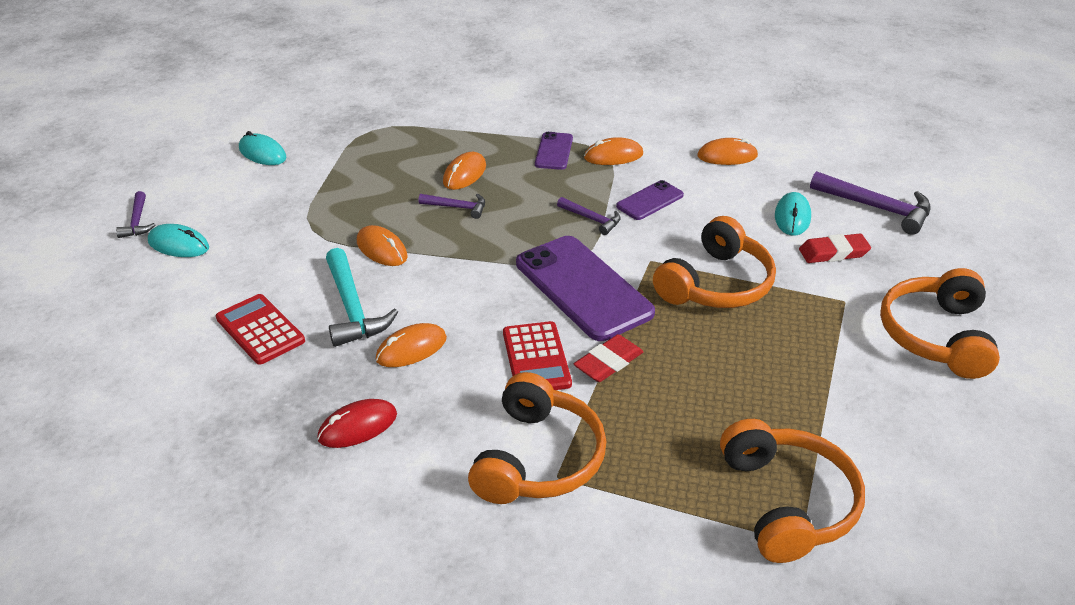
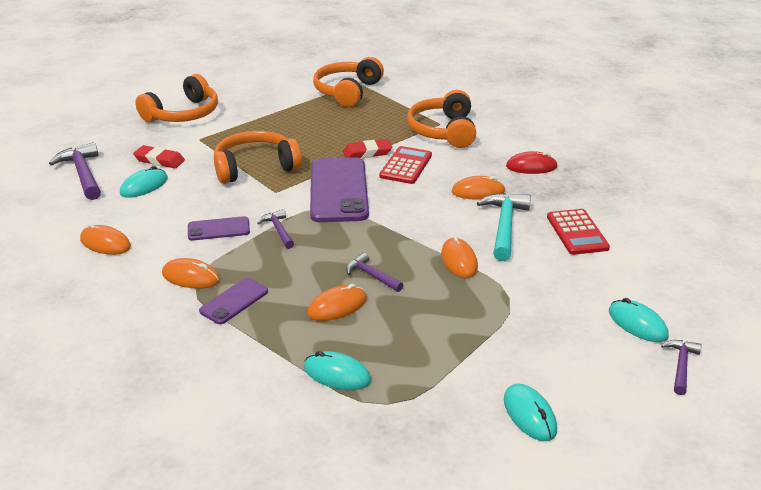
camera: 150 degrees left, 5 degrees down
orange headphones [468,372,606,504] -> orange headphones turned 45 degrees counterclockwise [407,90,476,148]
none -> turquoise mouse [304,351,371,390]

